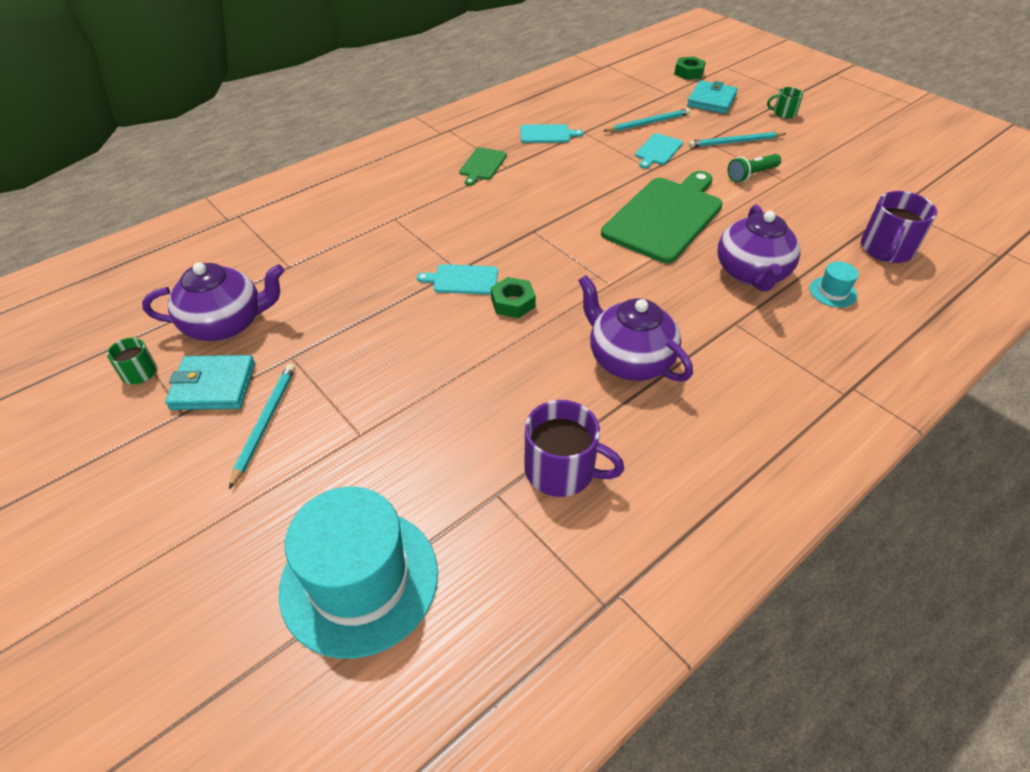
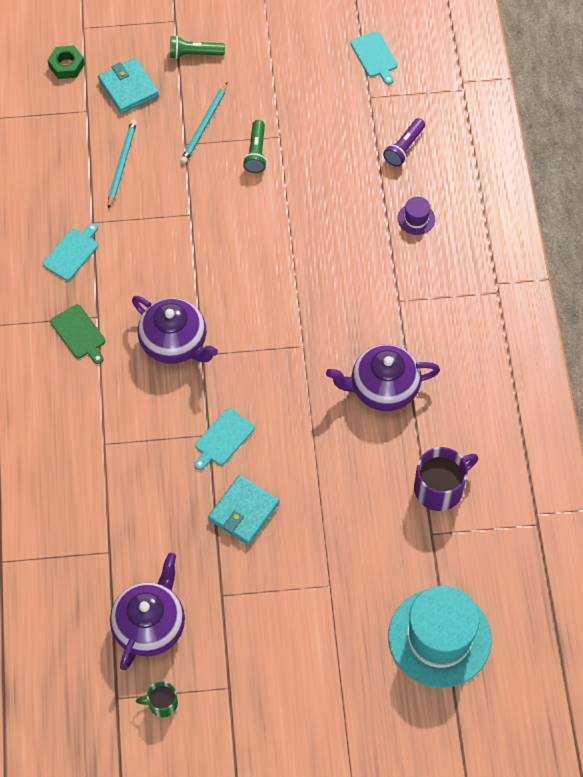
camera: 55 degrees left, 15 degrees up
turquoise wallet [165,355,255,410] -> turquoise wallet moved to [208,475,280,545]
turquoise pencil [229,364,295,489] -> none
green nut [491,277,536,318] -> none
green cutting board [601,171,723,263] -> none
turquoise cutting board [635,133,683,169] -> turquoise cutting board moved to [350,31,398,85]
purple teapot [718,205,800,291] -> purple teapot moved to [132,296,218,364]
green mug [767,87,803,119] -> green flashlight [170,36,225,59]
turquoise hat [809,261,859,307] -> purple hat [398,197,435,235]
purple mug [861,191,937,263] -> purple flashlight [383,118,425,167]

